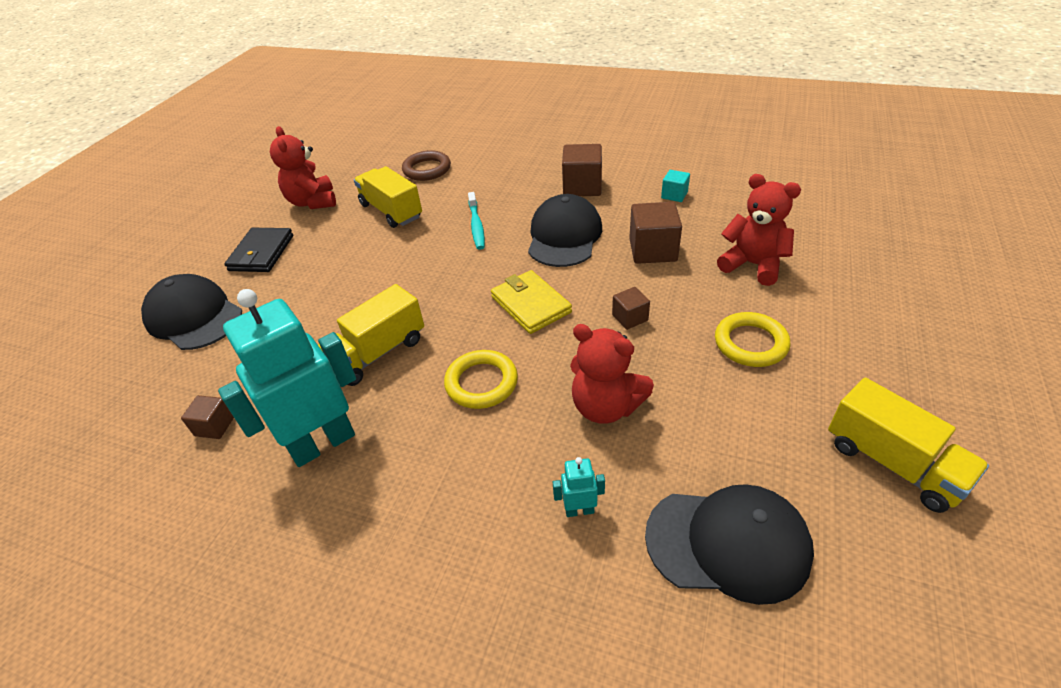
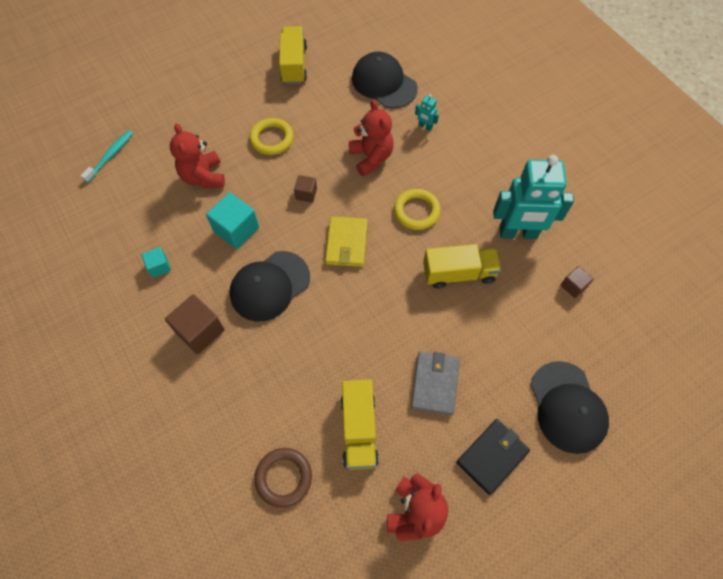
camera: 145 degrees left, 20 degrees up
turquoise toothbrush [468,192,485,250] -> turquoise toothbrush moved to [81,130,133,183]
brown cube [629,202,682,264] -> turquoise cube [206,192,259,249]
none -> grey wallet [411,352,460,416]

